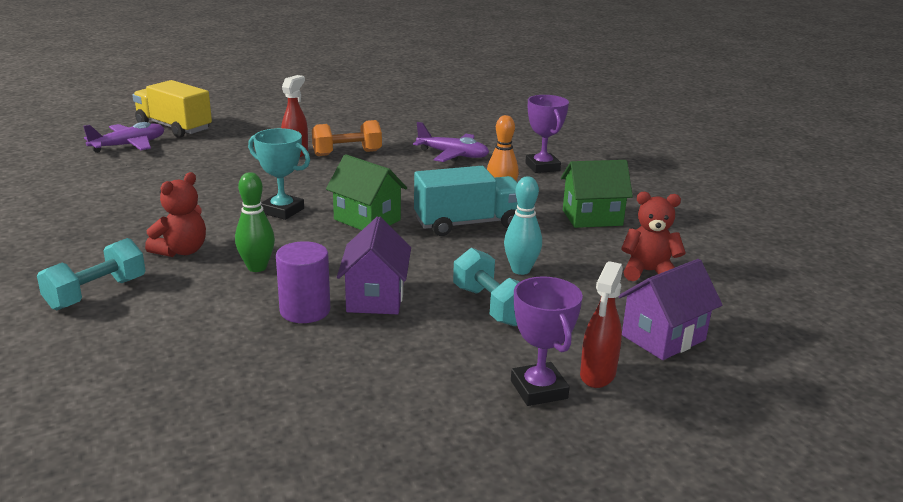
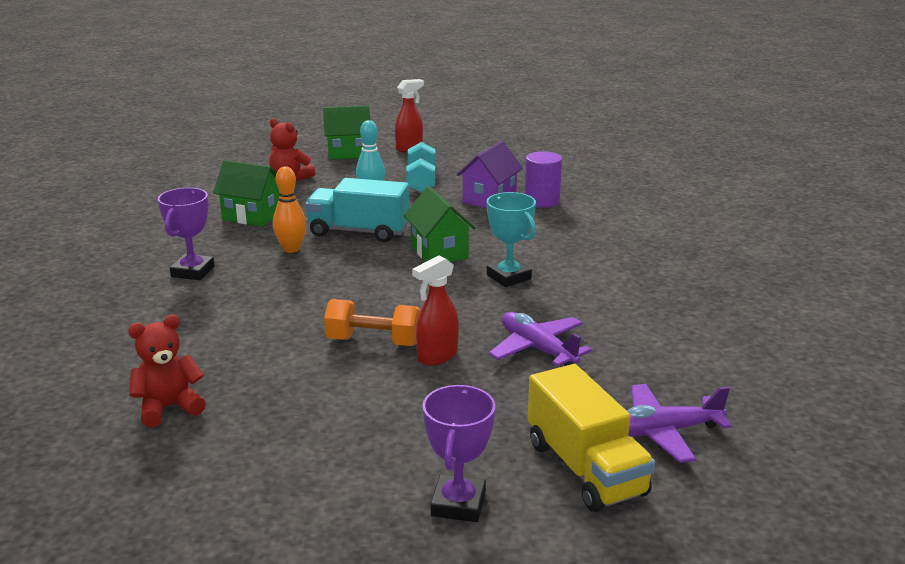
camera: 150 degrees left, 0 degrees up
turquoise dumbbell [37,238,145,310] -> none
red teddy bear [145,172,206,257] -> red teddy bear moved to [128,315,206,428]
green bowling pin [235,172,275,272] -> none
purple plane [413,122,489,162] -> purple plane moved to [488,312,592,367]
purple trophy [511,276,583,406] -> purple trophy moved to [422,385,495,522]
purple house [618,259,722,360] -> green house [323,106,370,160]

